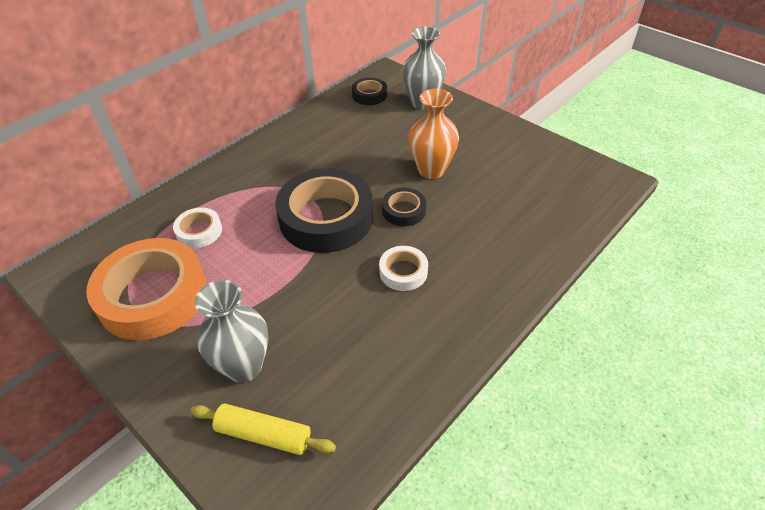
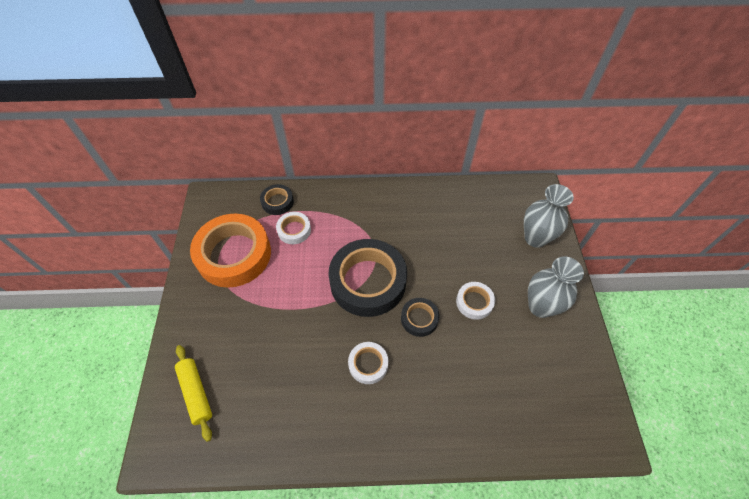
camera: 45 degrees right, 10 degrees up
grey vase [195,280,269,383] -> grey vase moved to [528,256,584,318]
black tape [352,78,387,105] -> black tape moved to [260,184,294,215]
orange vase [409,89,459,179] -> white tape [456,282,495,320]

